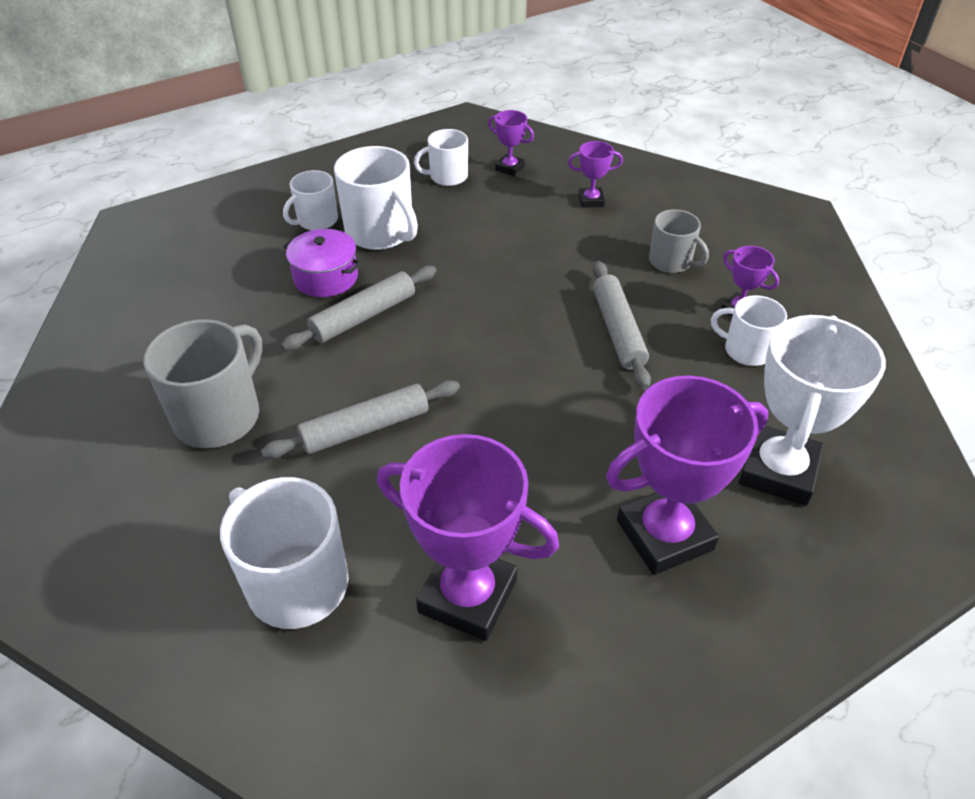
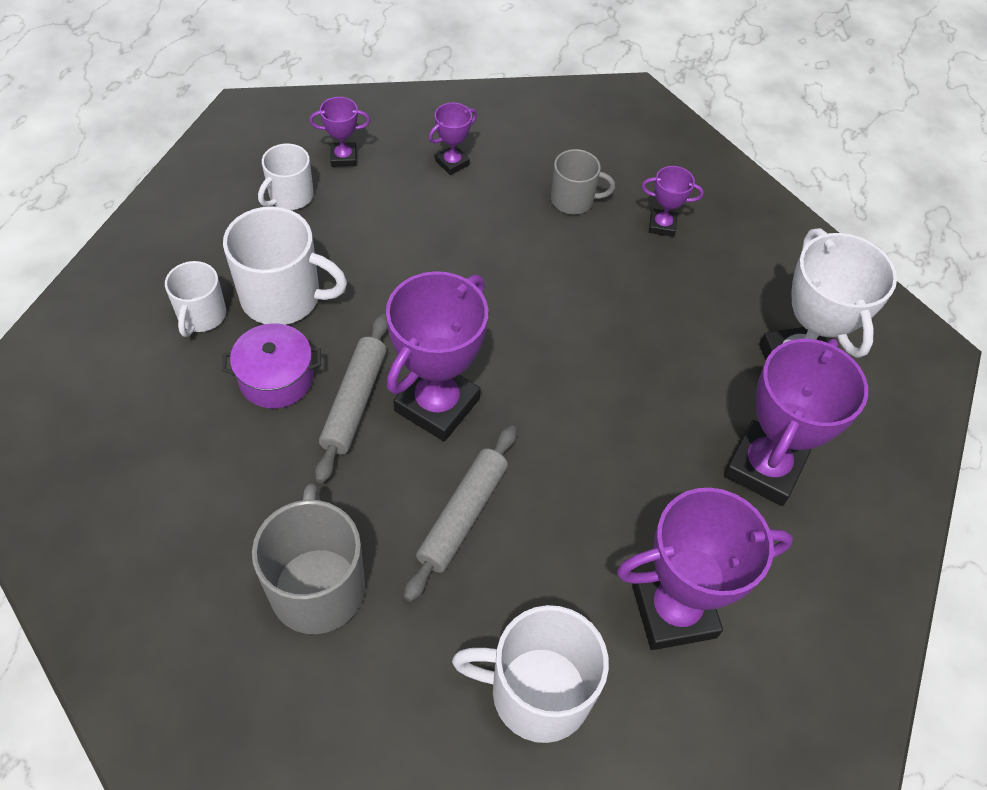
camera: 40 degrees left, 10 degrees up
grey rolling pin [593,261,651,390] -> none
white mug [711,295,787,366] -> none
none -> purple trophy [386,271,488,441]

